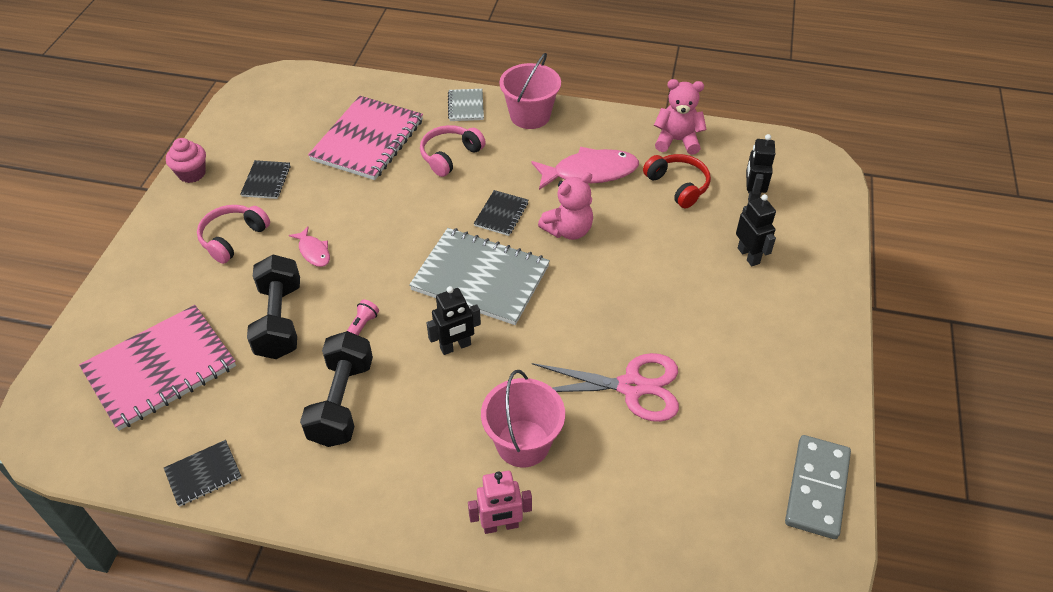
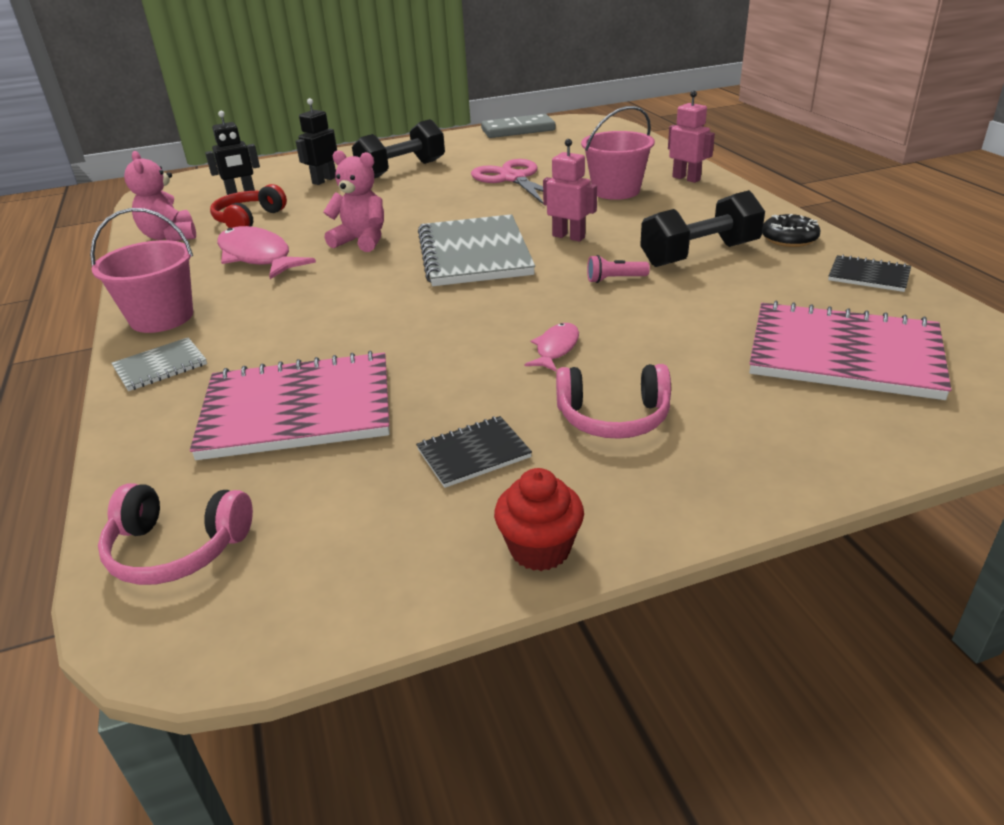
camera: 120 degrees left, 15 degrees down
pink cupcake [166,138,206,183] -> red cupcake [494,468,584,571]
black dumbbell [247,254,300,359] -> black dumbbell moved to [352,119,445,178]
pink headphones [420,125,486,177] -> pink headphones moved to [98,483,253,585]
black robot [427,286,481,355] -> pink robot [543,139,597,242]
black notebook [474,190,528,236] -> none
none -> black donut [762,214,820,247]

